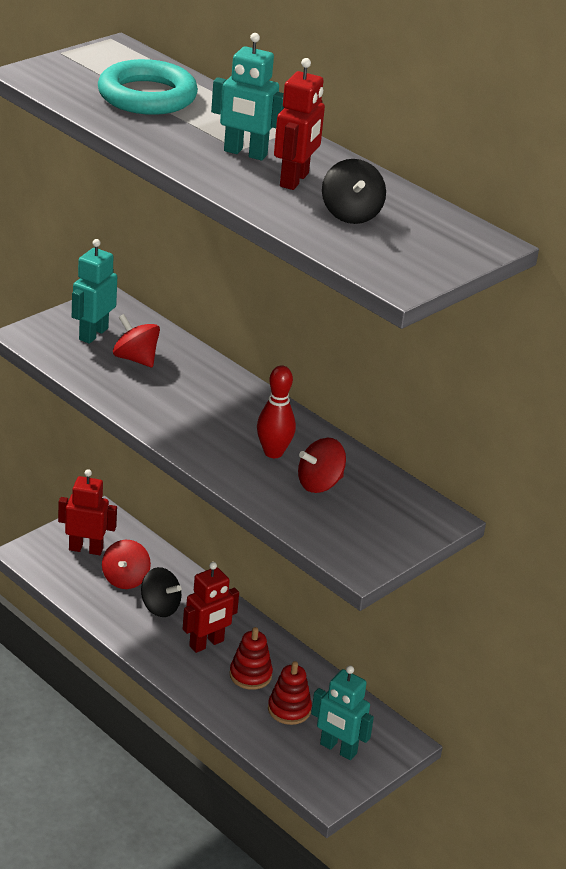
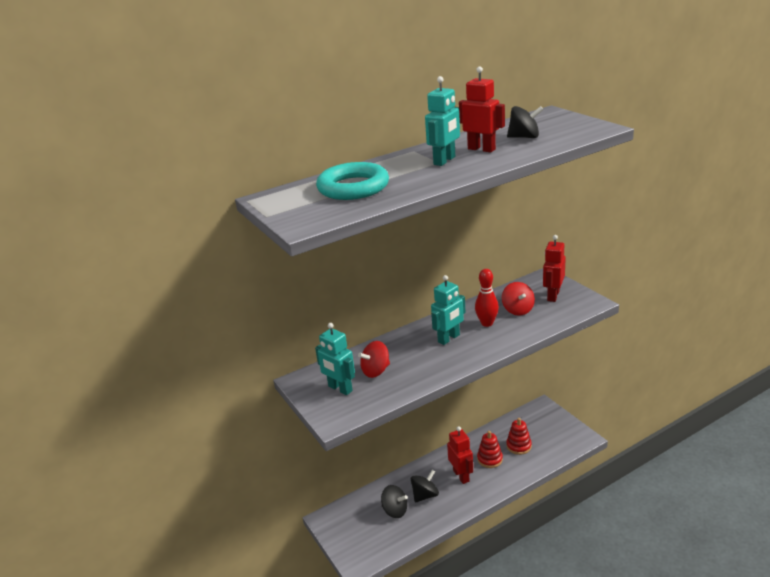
camera: 70 degrees left, 5 degrees down
red robot [58,469,117,555] -> red robot moved to [543,235,566,302]
red spinning top [102,540,151,589] -> black spinning top [381,485,408,518]
turquoise robot [311,666,374,760] -> turquoise robot moved to [431,275,466,345]

